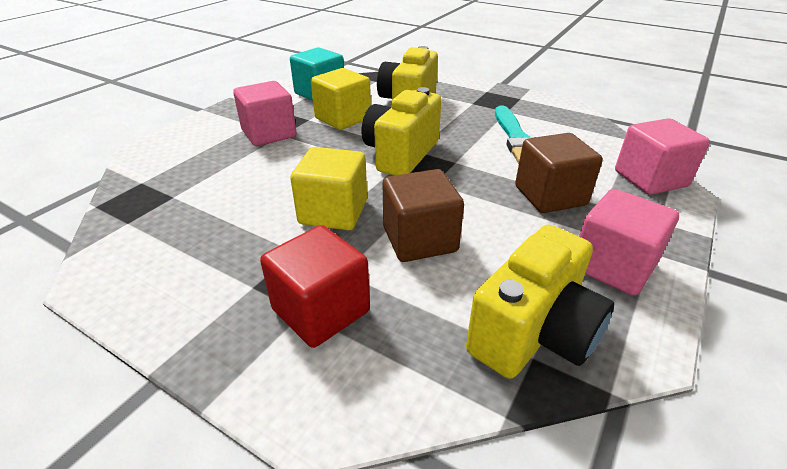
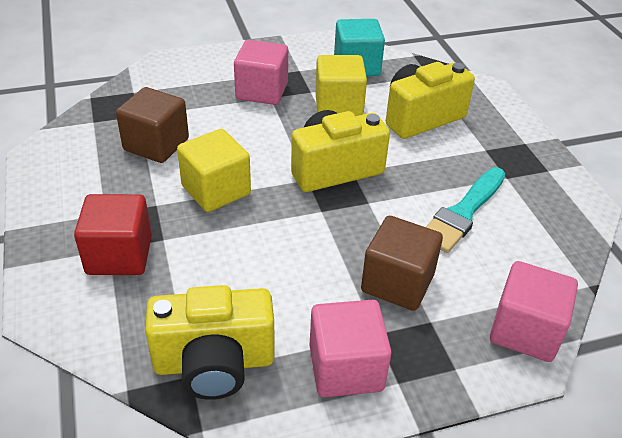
camera: 40 degrees right, 5 degrees up
brown cube [383,169,464,262] -> brown cube moved to [116,87,189,163]

